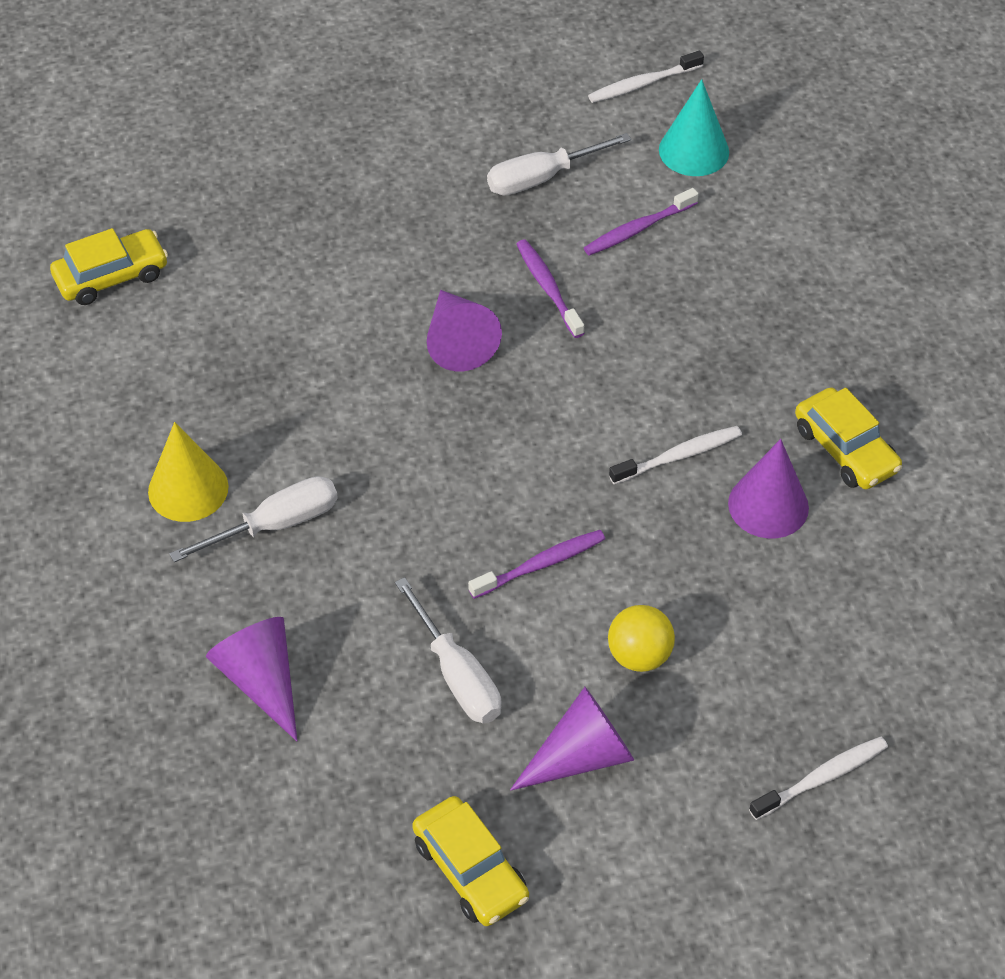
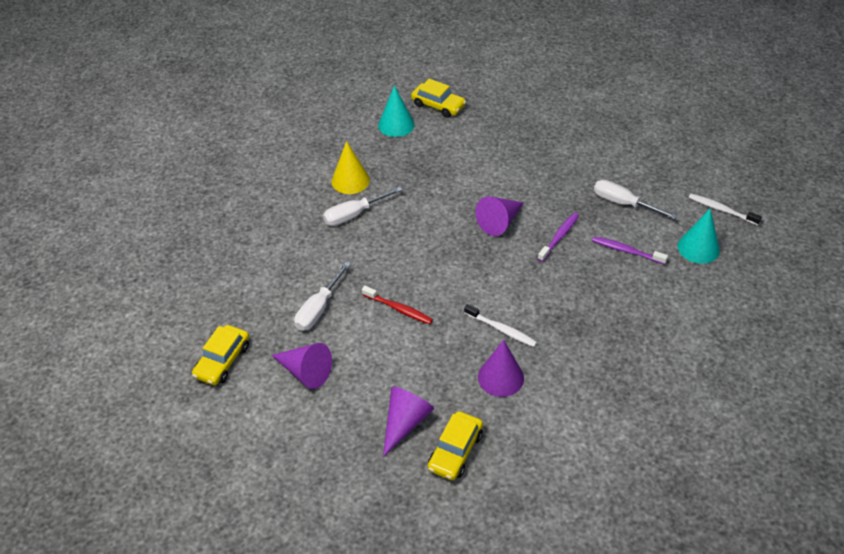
camera: 60 degrees right, 5 degrees down
white screwdriver [169,476,338,562] -> white screwdriver turned 120 degrees clockwise [323,187,403,226]
purple cone [206,617,297,741] -> purple cone moved to [383,387,434,457]
purple toothbrush [468,530,605,599] -> red toothbrush [362,286,433,324]
yellow ball [608,605,675,672] -> none
white toothbrush [749,737,888,820] -> none
yellow car [795,387,902,489] -> yellow car moved to [428,411,483,481]
none -> turquoise cone [378,85,414,137]

